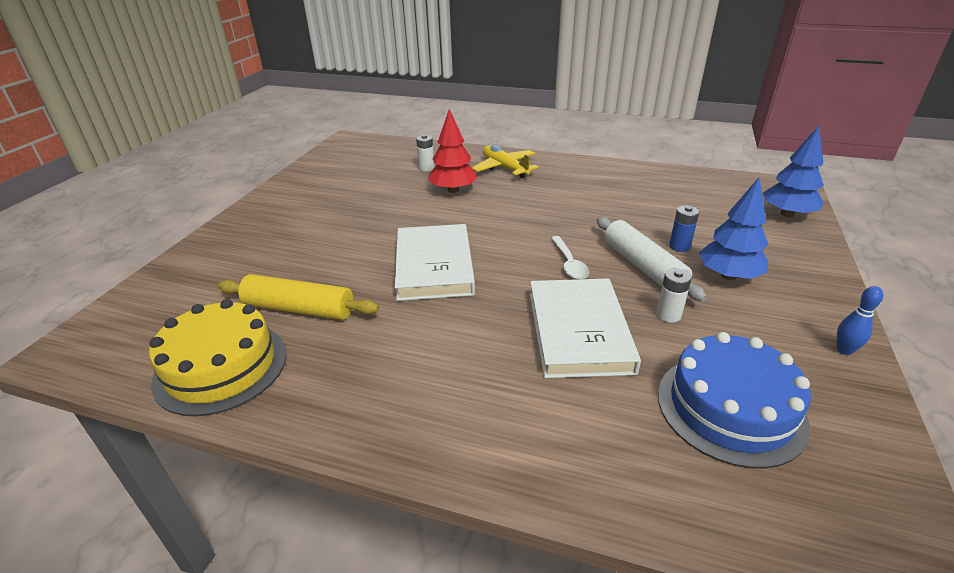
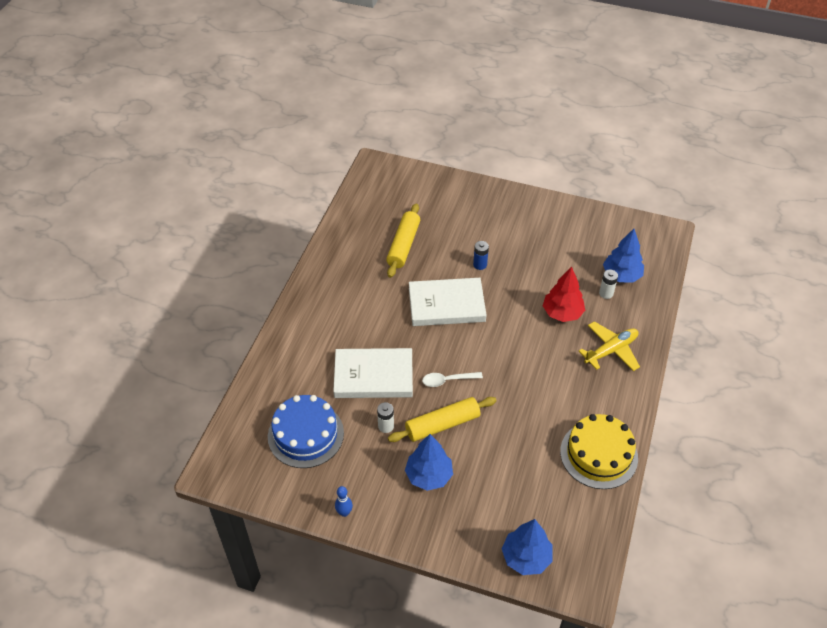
camera: 90 degrees right, 15 degrees up
yellow cake [149,299,287,416] -> yellow cake moved to [560,414,638,489]
white rolling pin [597,217,706,301] -> yellow rolling pin [388,397,497,442]
blue battery [669,205,699,252] -> blue battery moved to [473,241,489,270]
none -> blue tree [603,229,644,283]

